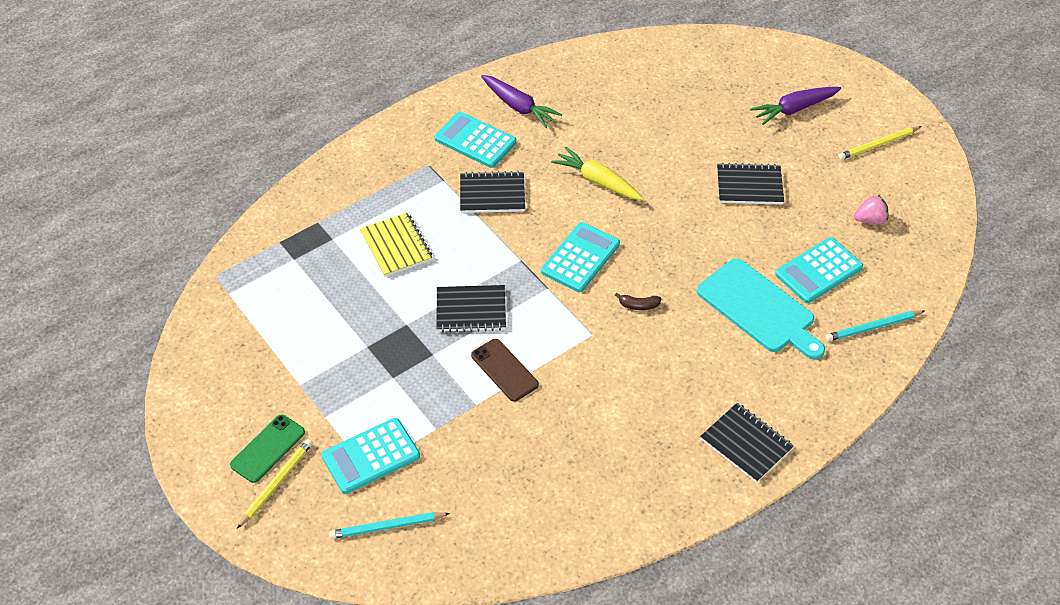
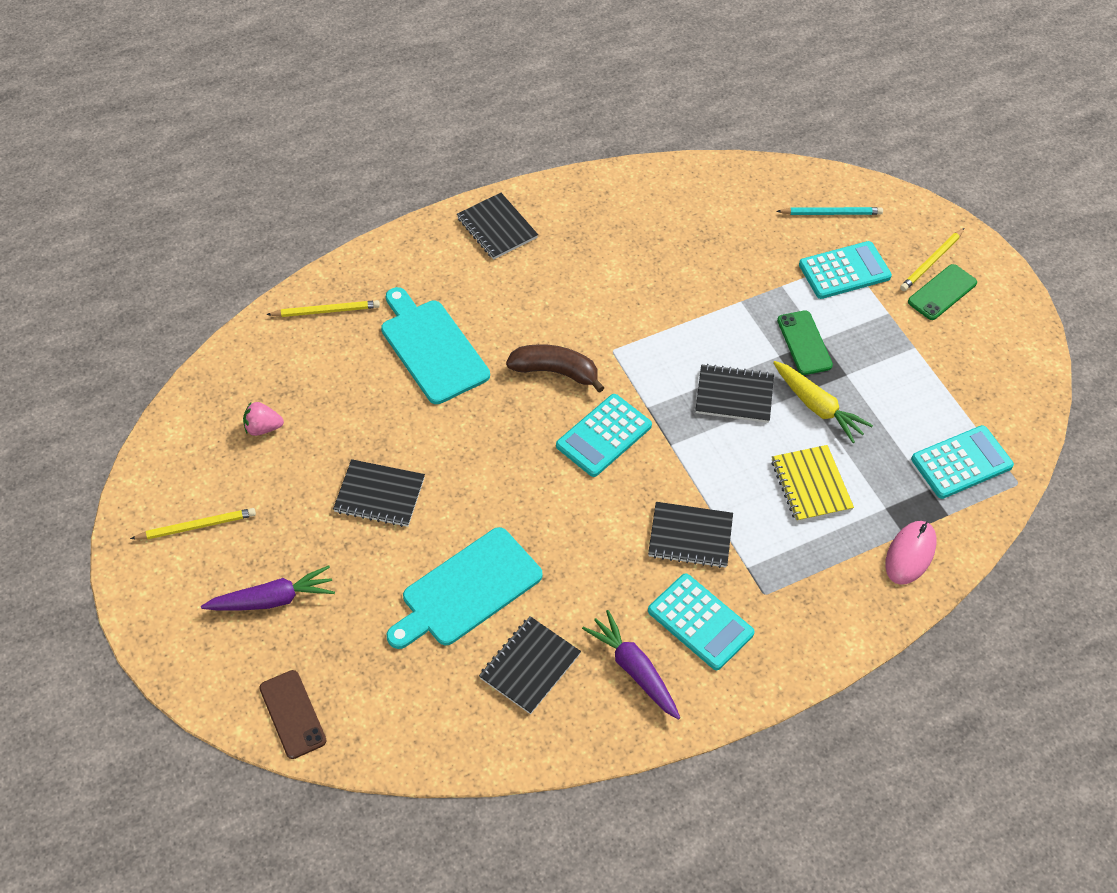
camera: 170 degrees left, 5 degrees up
brown phone [471,339,539,402] -> brown phone moved to [259,670,327,759]
yellow carrot [551,147,644,200] -> yellow carrot moved to [773,361,873,443]
brown banana [615,293,661,310] -> brown banana [506,344,605,393], size x2.04
turquoise calculator [775,237,863,303] -> turquoise calculator moved to [911,425,1014,499]
turquoise pencil [825,310,925,341] -> yellow pencil [266,300,380,317]
none -> turquoise cutting board [387,527,543,649]
none -> black notebook [479,616,581,714]
none -> green phone [777,310,833,375]
none -> pink mouse [885,521,937,585]

